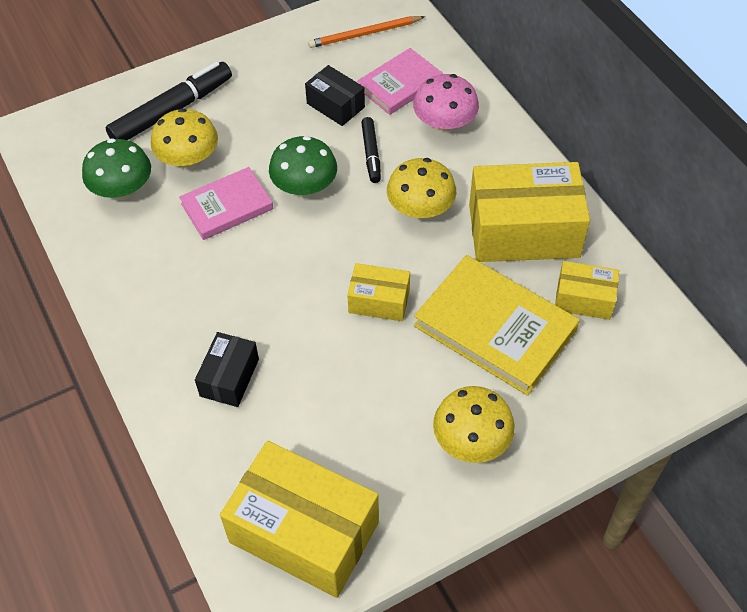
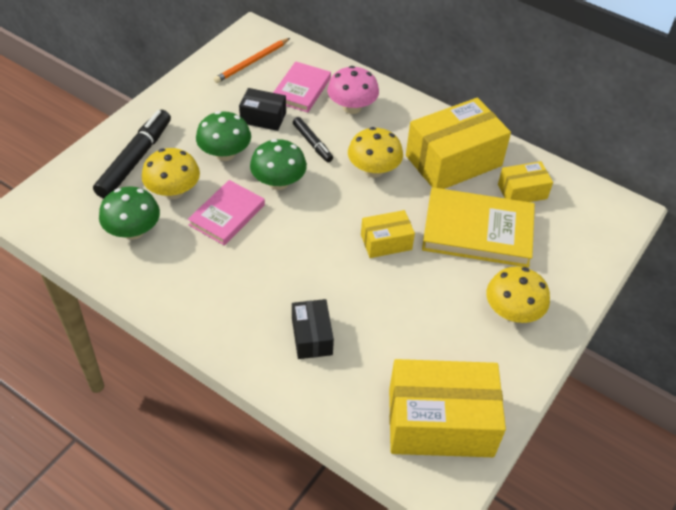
camera: 30 degrees left, 5 degrees down
none -> green mushroom [196,111,251,161]

